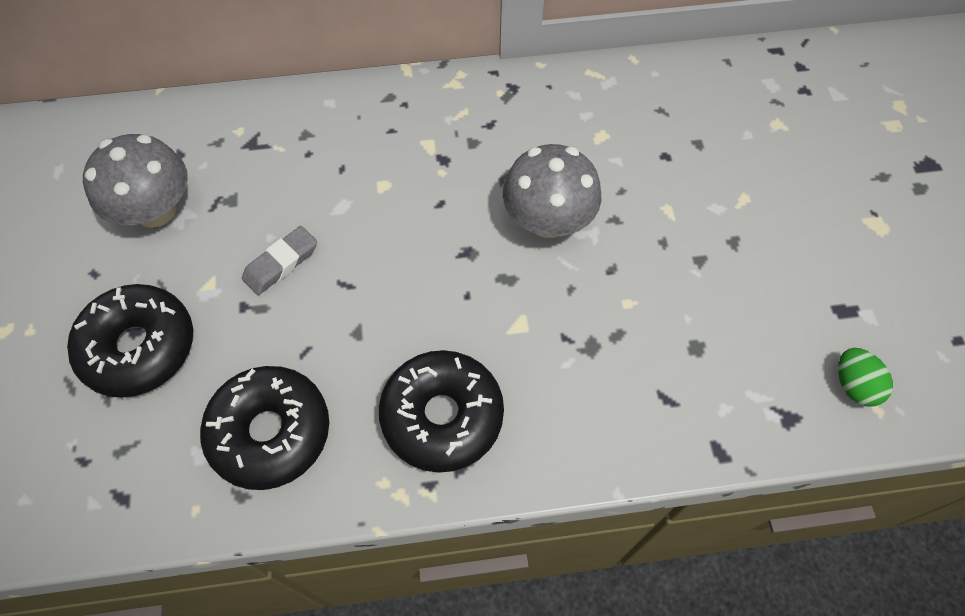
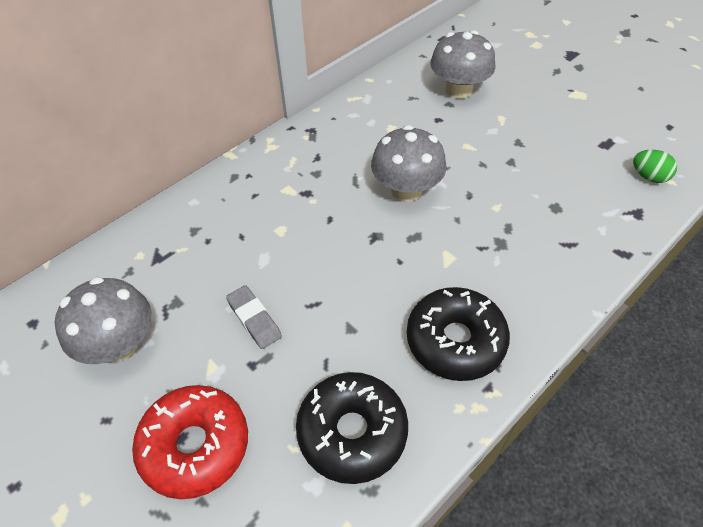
camera: 35 degrees left, 10 degrees down
black donut [67,284,193,398] -> red donut [132,385,248,499]
grey eraser [242,226,317,295] -> grey eraser turned 45 degrees counterclockwise [226,285,282,349]
none -> grey mushroom [430,30,495,99]

